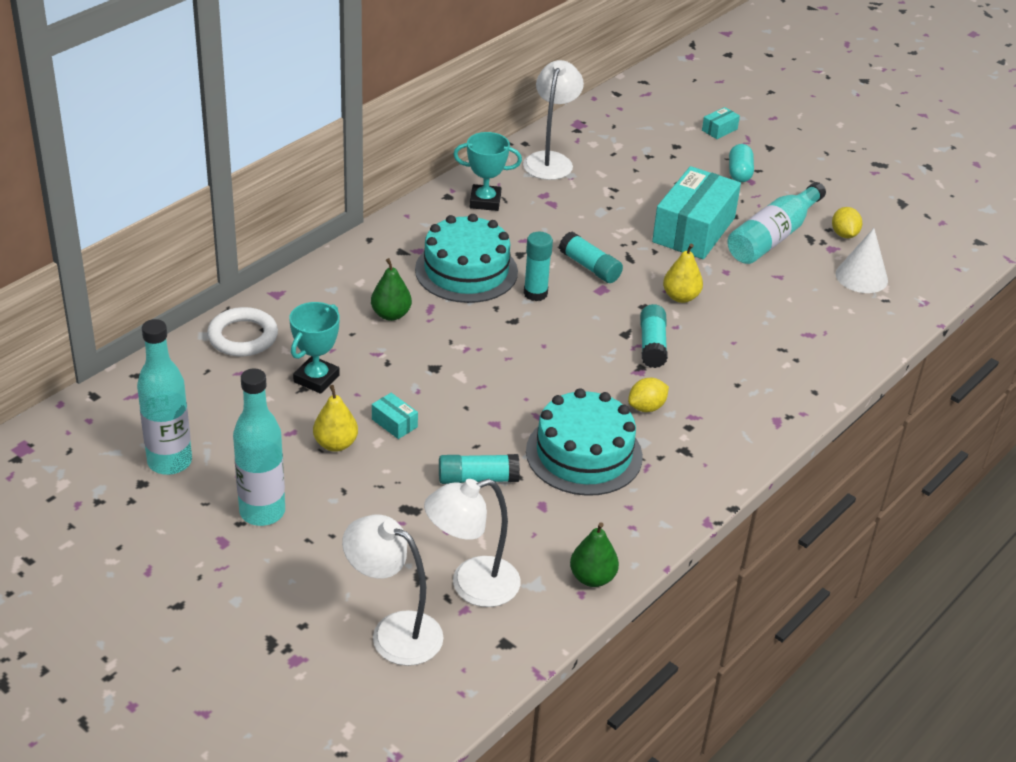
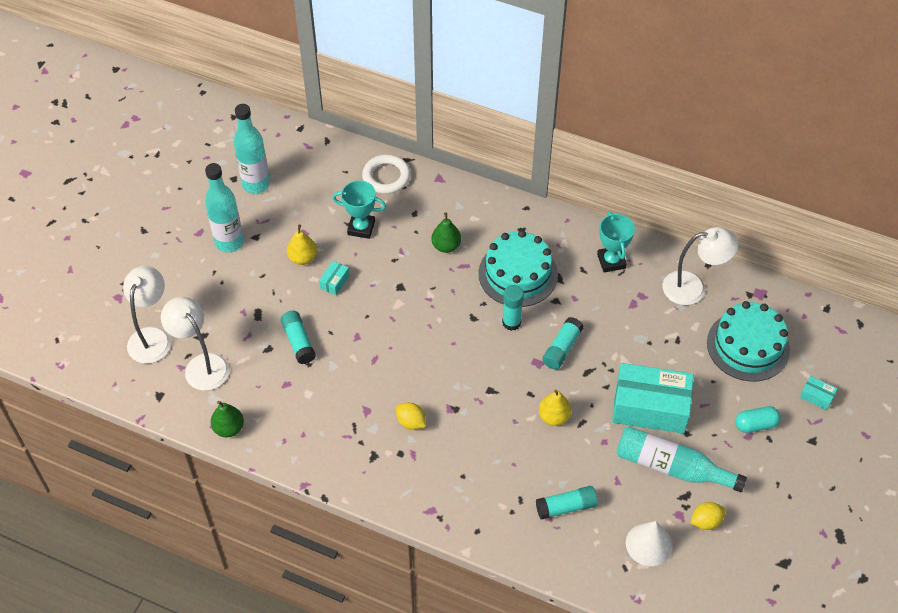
camera: 75 degrees right, 15 degrees up
turquoise cake [526,388,643,496] -> turquoise cake moved to [707,301,790,381]
turquoise glue stick [640,304,668,368] -> turquoise glue stick moved to [536,486,598,519]

